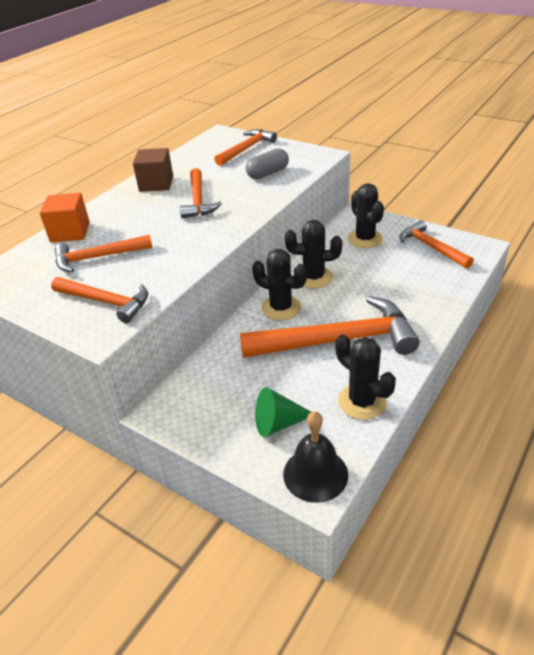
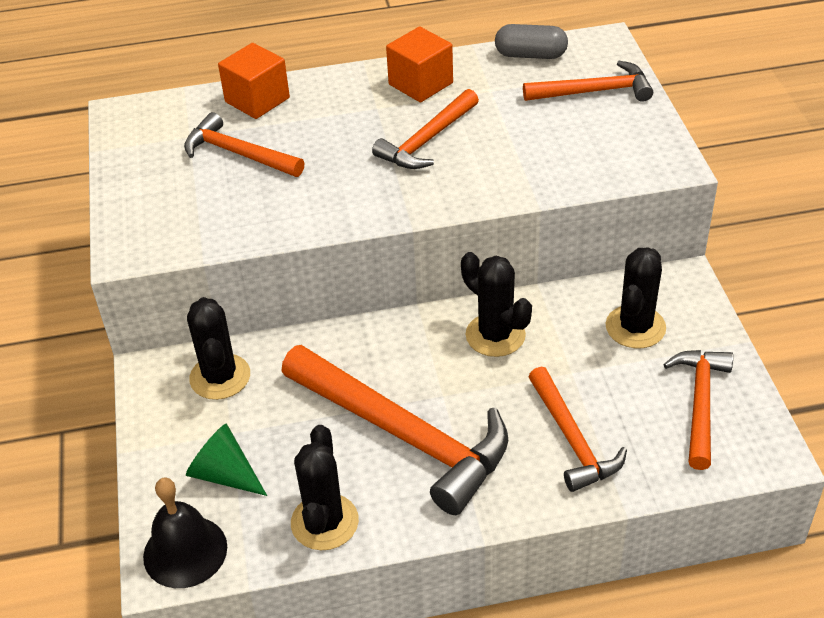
camera: 45 degrees right, 5 degrees up
orange hammer [51,277,148,323] -> orange hammer moved to [528,367,627,492]
brown cube [133,148,173,192] -> orange cube [386,27,453,102]
grey capsule [246,148,289,179] -> grey capsule moved to [495,24,568,59]
black cactus [252,249,307,320] -> black cactus moved to [187,297,250,400]

